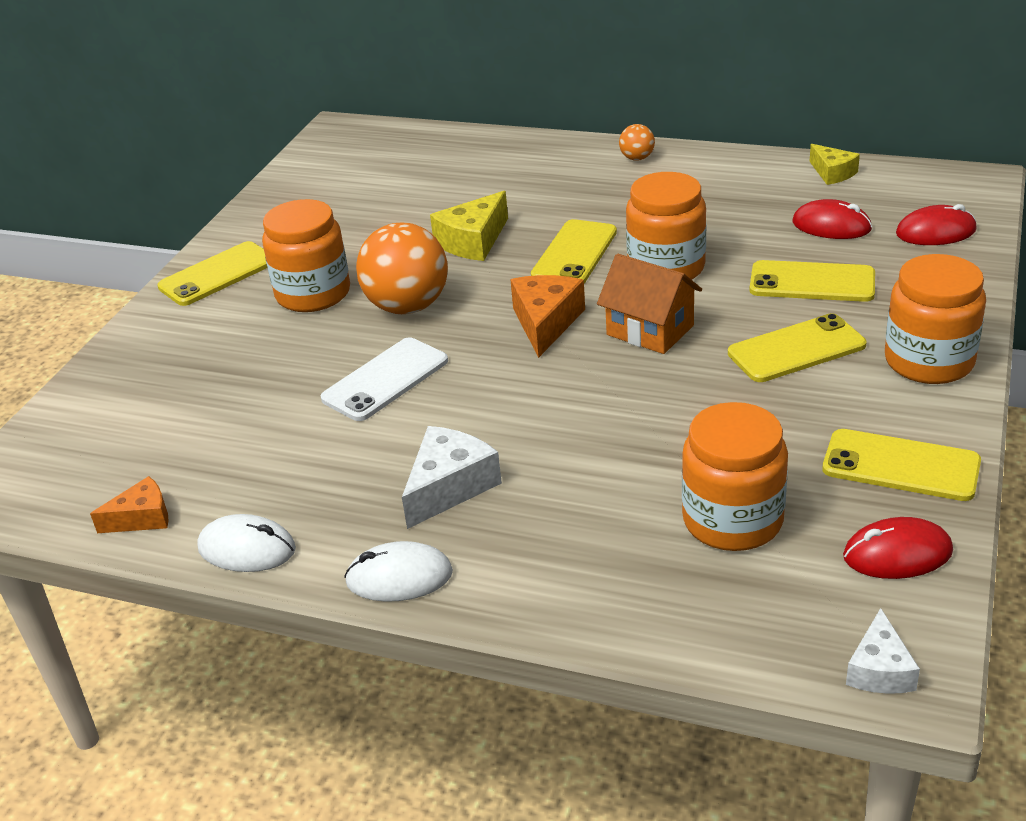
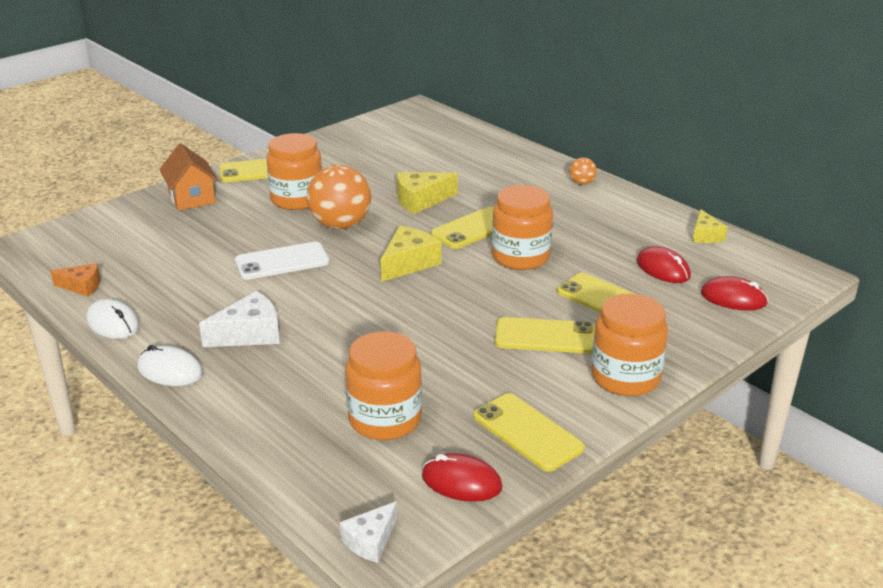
camera: 25 degrees right, 5 degrees down
orange cheese [510,275,585,358] -> yellow cheese [380,226,442,282]
orange house [597,254,702,354] -> orange house moved to [159,143,218,211]

